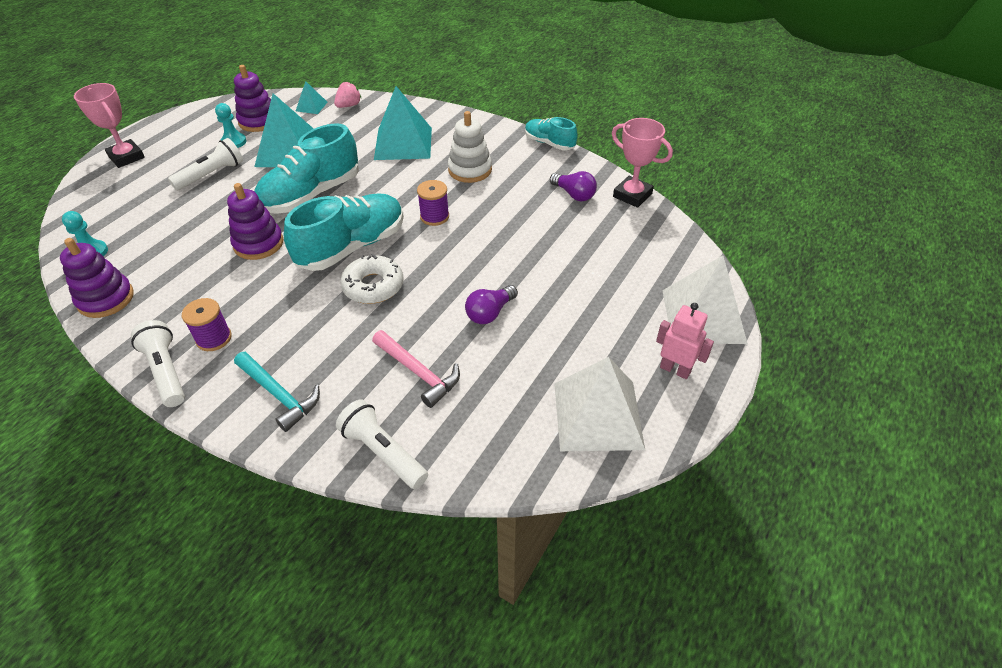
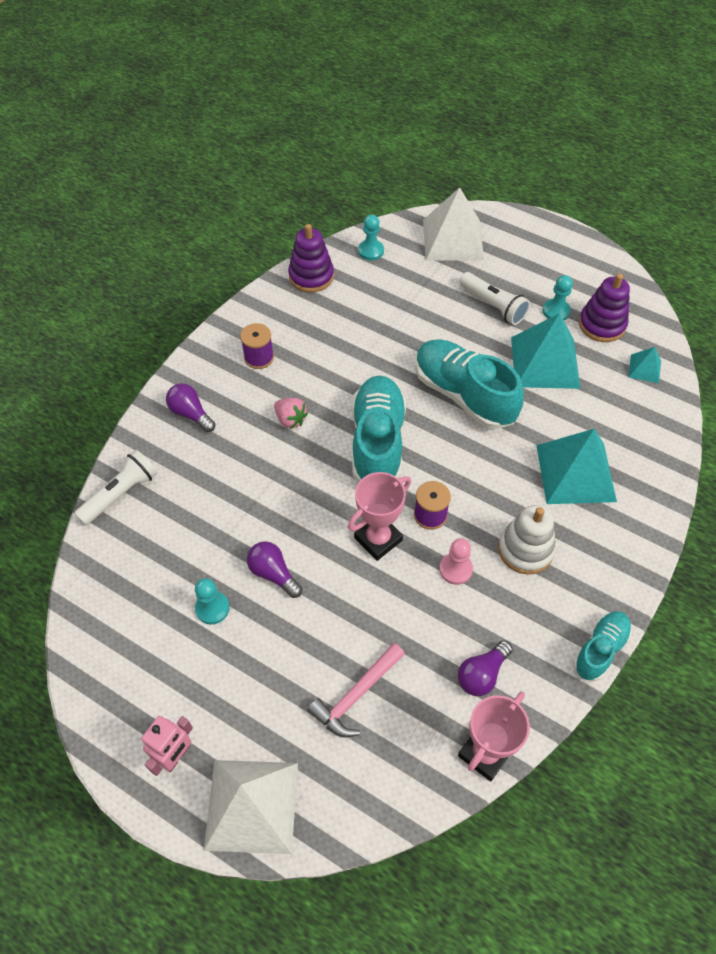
camera: 90 degrees right, 10 degrees up
pink trophy [74,83,145,168] -> pink trophy moved to [348,472,411,561]
white flashlight [131,320,185,407] -> none
purple stacking toy [227,183,284,260] -> none
turquoise hammer [234,352,320,432] -> purple light bulb [166,383,216,432]
turquoise shoe [284,194,404,271] -> turquoise shoe turned 135 degrees counterclockwise [352,376,406,483]
pink strawberry [334,82,361,108] -> pink strawberry moved to [274,398,308,429]
white donut [340,254,404,304] -> none
pink hammer [372,330,460,408] -> pink hammer moved to [307,643,405,738]
white pyramid [554,357,645,451] -> white pyramid moved to [423,187,484,261]
none -> turquoise pawn [195,578,230,625]
none -> pink pawn [439,538,473,585]

